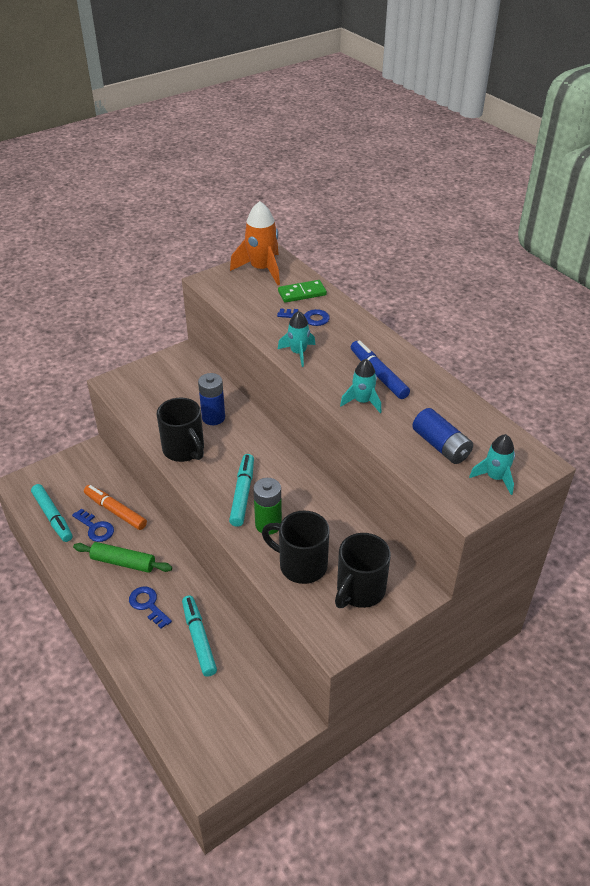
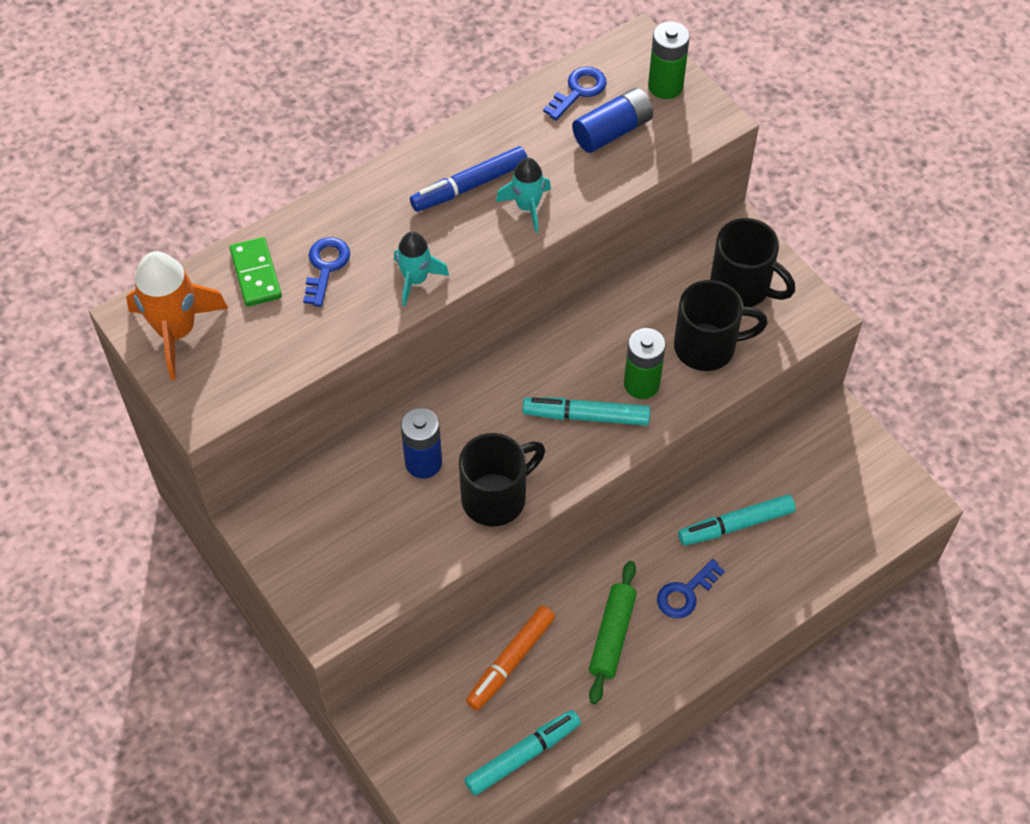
camera: 90 degrees left, 15 degrees up
blue key [72,509,114,542] -> blue key moved to [543,67,607,120]
black mug [262,511,330,584] -> black mug turned 120 degrees counterclockwise [674,280,768,371]
turquoise rocket [469,434,515,495] -> green battery [648,21,690,99]

